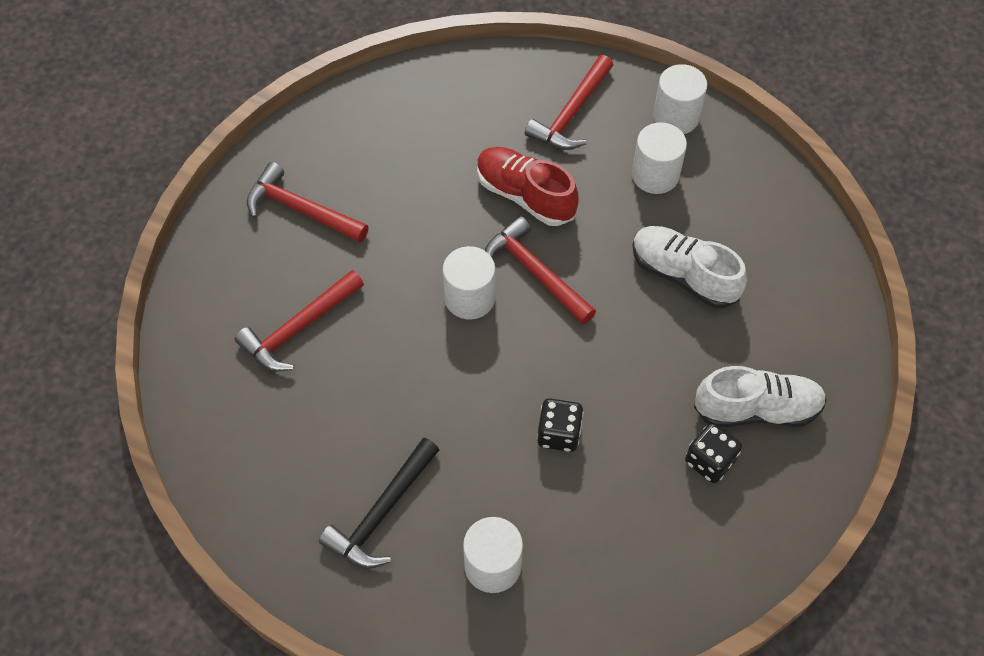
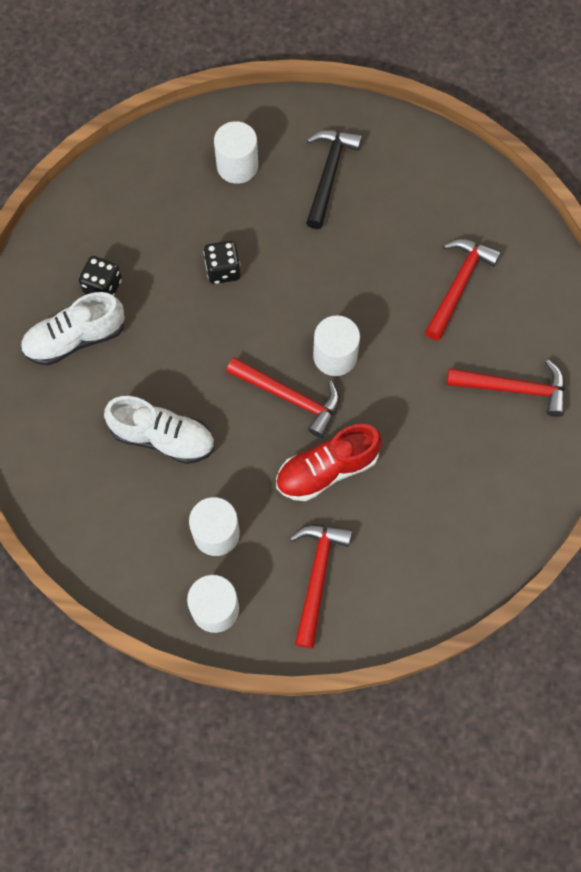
camera: 160 degrees right, 10 degrees up
red shoe [477,147,579,226] -> red shoe turned 135 degrees clockwise [276,424,382,501]

